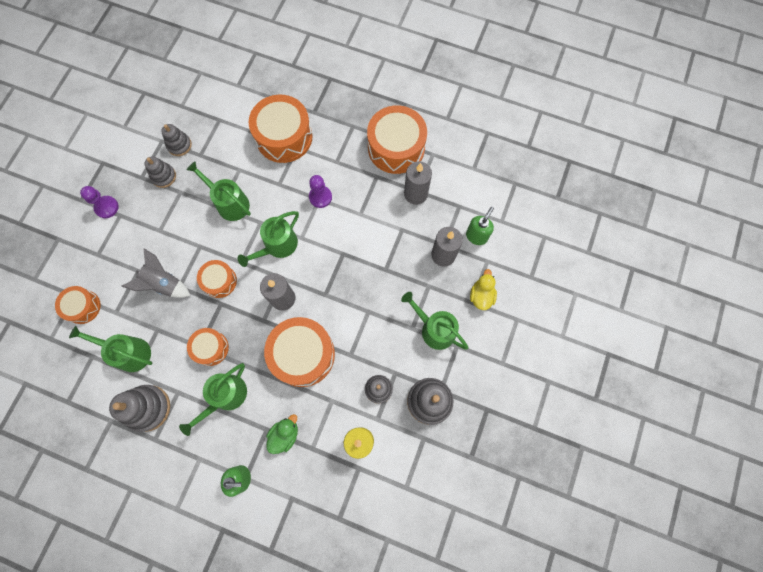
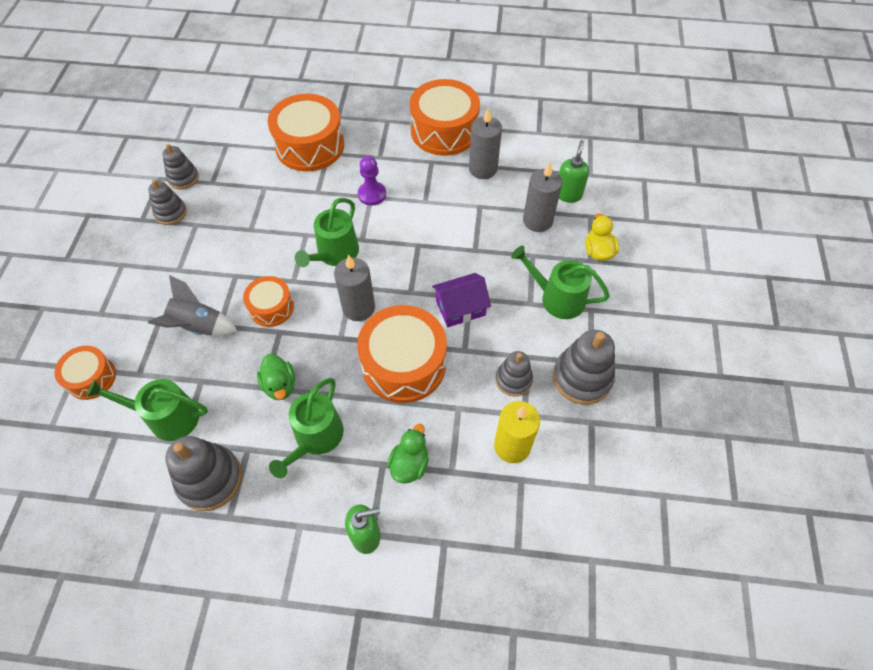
camera: 15 degrees left, 15 degrees down
purple pawn [80,186,119,218] -> none
green watering can [186,161,251,221] -> none
orange drum [187,328,229,366] -> green duck [257,354,295,400]
none -> purple house [432,273,491,327]

